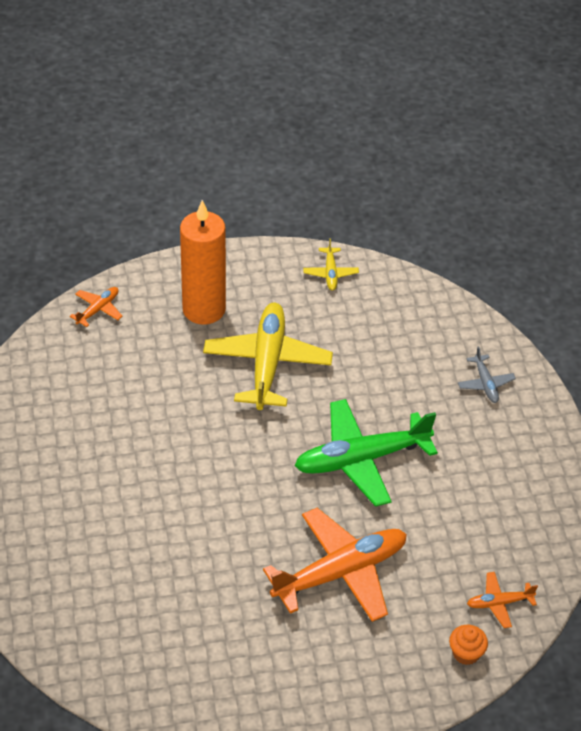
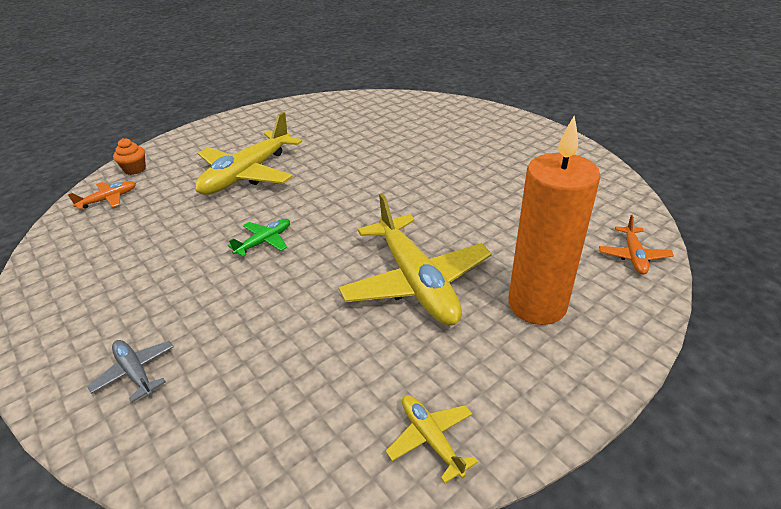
camera: 155 degrees right, 10 degrees down
orange plane [263,508,407,622] -> yellow plane [195,112,302,195]
green plane [295,399,438,507] -> green plane [228,219,290,257], size x0.45

